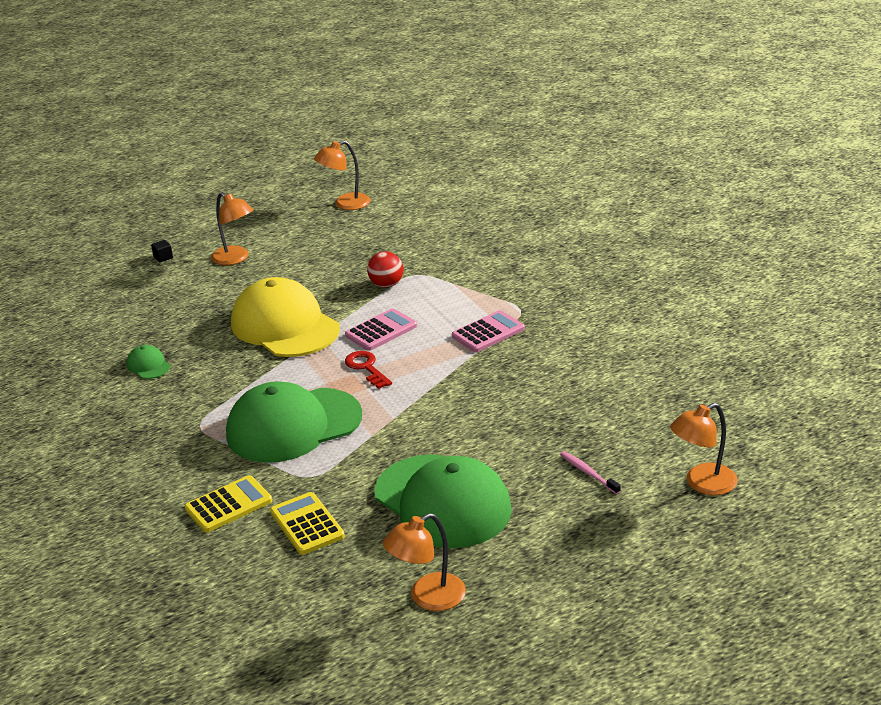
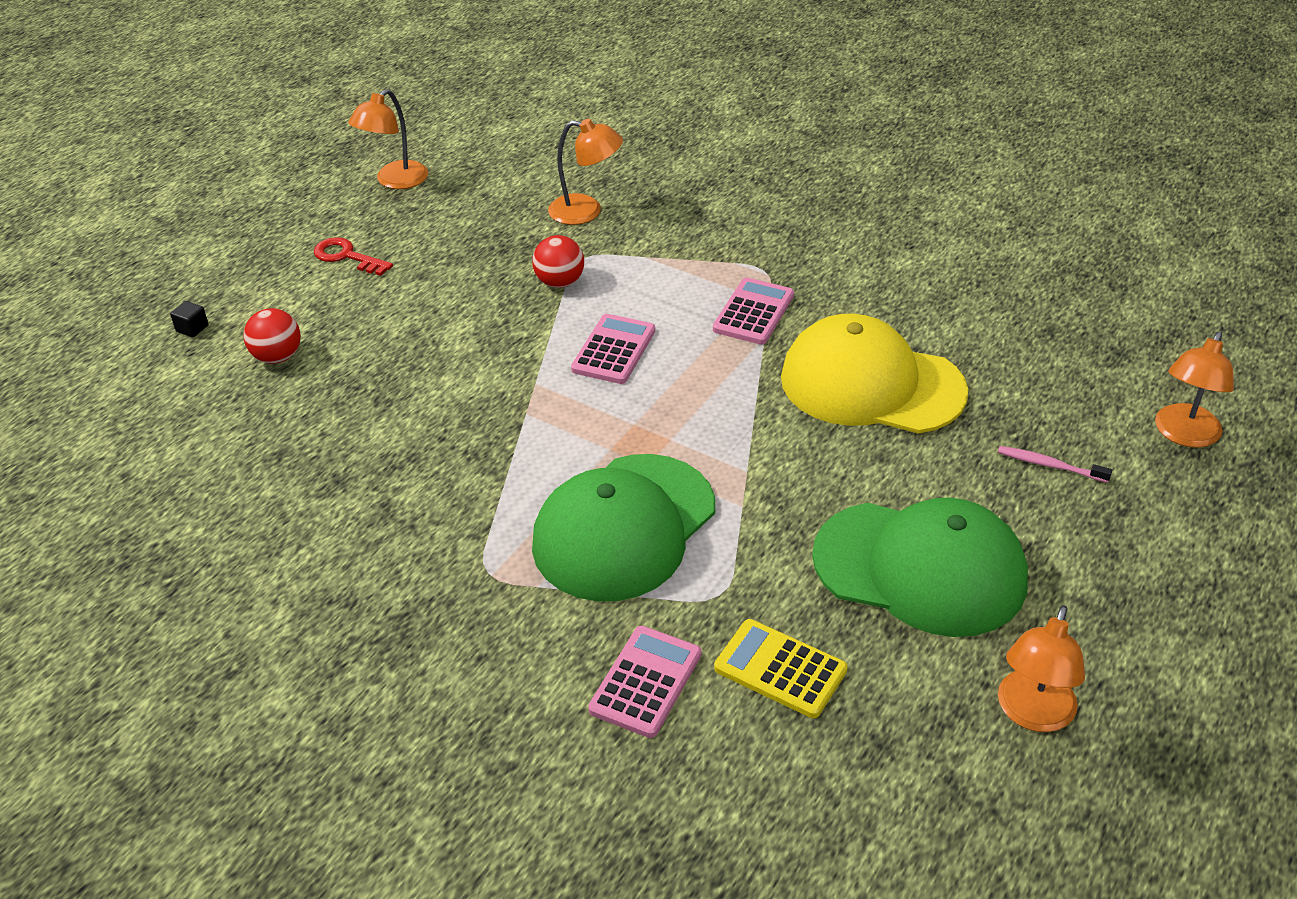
camera: 30 degrees left, 10 degrees up
green cap [126,345,171,379] -> none
yellow calculator [185,475,272,532] -> pink calculator [588,626,701,738]
orange lamp [211,192,253,265] -> orange lamp moved to [548,119,623,225]
yellow cap [231,277,340,357] -> yellow cap moved to [781,314,968,434]
red key [345,351,392,389] -> red key moved to [314,237,393,276]
none -> red ball [244,308,301,364]

